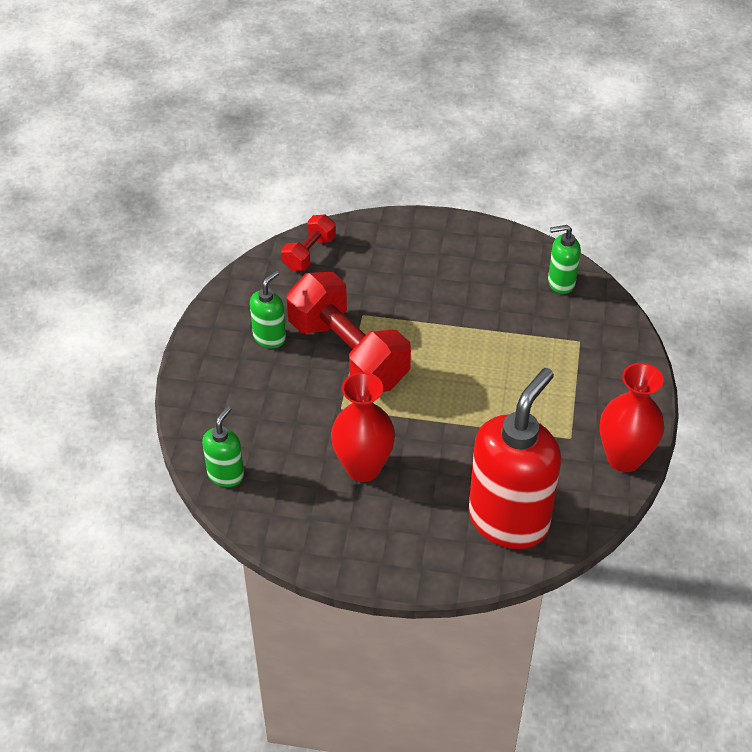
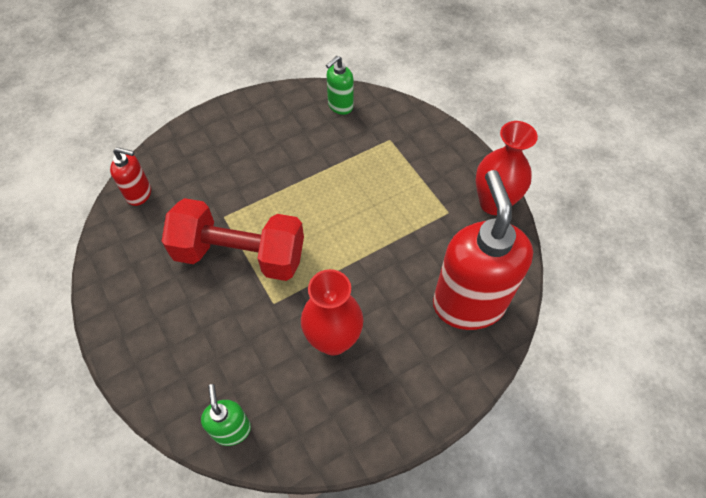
camera: 40 degrees left, 10 degrees up
green soap dispenser [250,271,286,348] -> none
red dumbbell [282,215,336,271] -> red soap dispenser [110,147,151,206]

